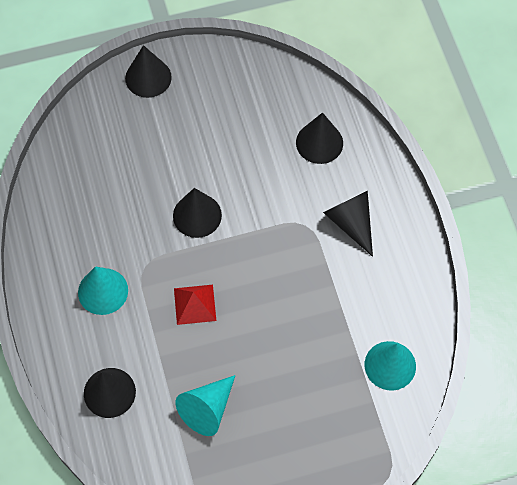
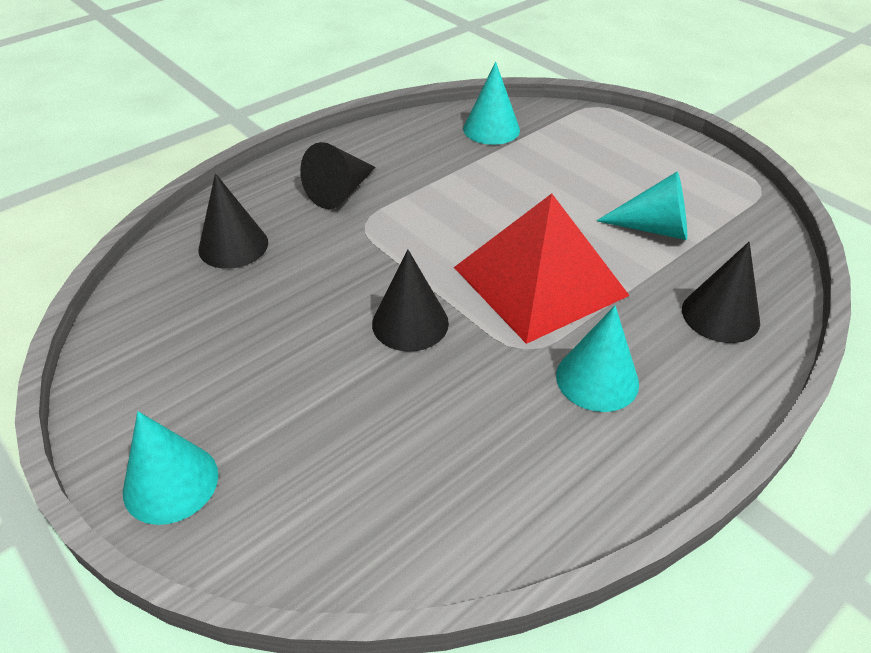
camera: 115 degrees left, 20 degrees down
black cone [125,45,172,98] -> turquoise cone [123,411,218,525]
red pyramid [174,285,216,325] -> red pyramid [454,194,630,344], size x2.22

